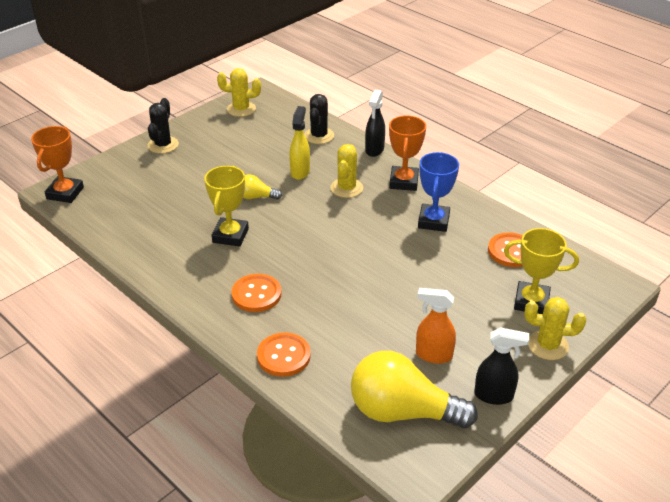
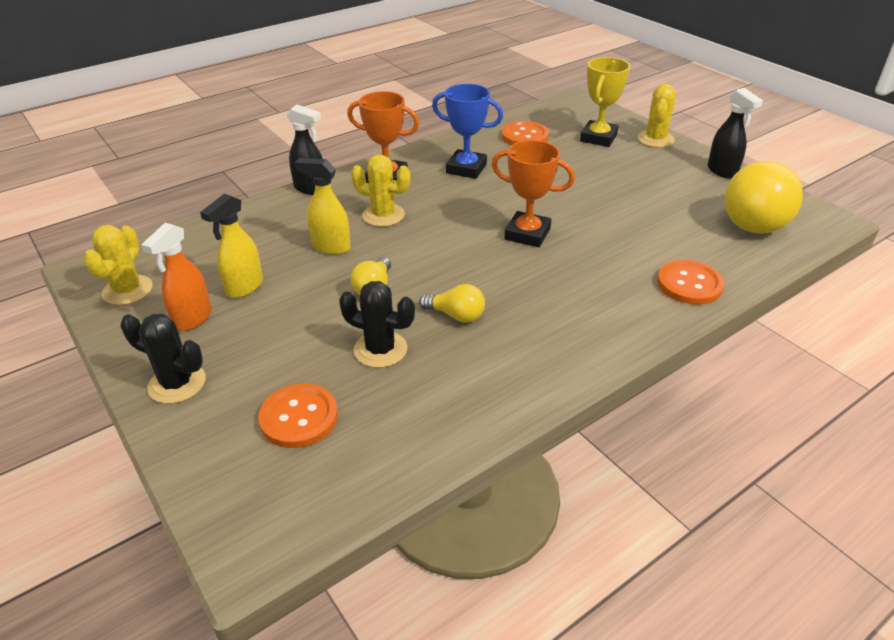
camera: 80 degrees left, 0 degrees up
orange trophy [31,126,84,203] -> orange trophy moved to [491,140,575,247]
yellow trophy [204,166,249,247] -> yellow light bulb [419,284,485,322]
orange button [231,274,282,312] -> orange button moved to [258,384,338,448]
black cactus [304,94,334,144] -> black cactus moved to [339,281,415,368]
orange spray bottle [416,288,456,364] -> orange spray bottle moved to [141,223,212,331]
black spray bottle [474,327,529,405] -> black spray bottle turned 135 degrees clockwise [708,88,763,178]
none -> yellow spray bottle [200,193,263,298]

